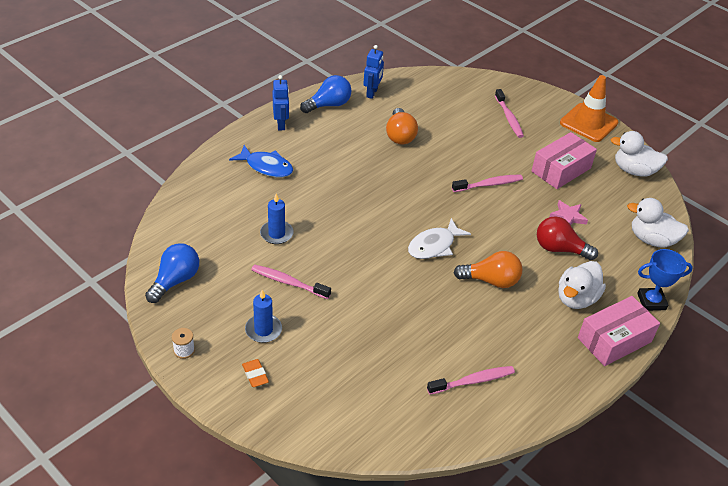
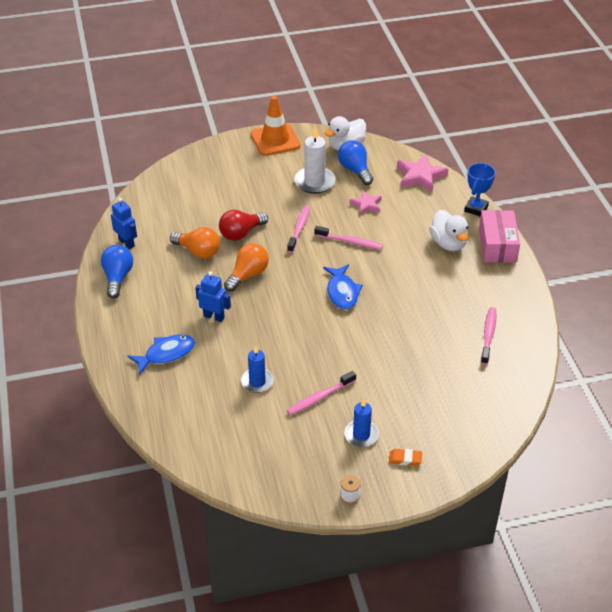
camera: 55 degrees left, 0 degrees up
blue light bulb [145,243,199,303] -> blue light bulb moved to [338,140,373,185]
blue robot [272,75,289,130] -> blue robot moved to [195,271,231,322]
white fish [408,218,471,259] -> blue fish [323,264,363,309]
orange light bulb [454,251,523,288] -> orange light bulb moved to [224,243,269,292]
pink toothbrush [495,89,524,138] -> pink toothbrush moved to [314,226,383,250]
pink box [532,132,597,189] -> white candle [294,127,335,194]
red light bulb [537,216,598,260] -> red light bulb moved to [219,210,268,241]
white duck [627,198,689,248] -> pink star [397,154,448,193]

